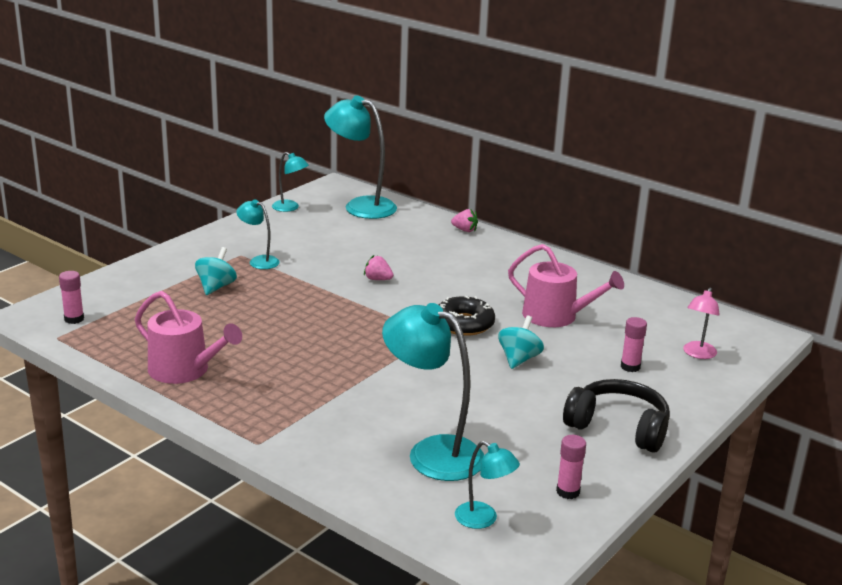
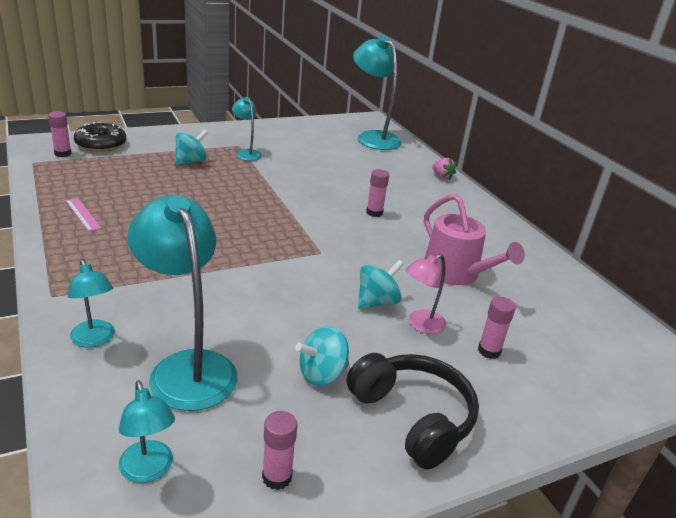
camera: 25 degrees right, 5 degrees up
pink watering can [135,291,242,384] -> pink ruler [66,198,102,232]
turquoise lamp [272,152,309,212] -> turquoise lamp moved to [68,259,115,348]
pink strawberry [364,255,394,280] -> none
black donut [439,296,495,336] -> black donut moved to [74,122,126,152]
pink lamp [683,287,720,359] -> pink lamp moved to [406,254,446,334]
none -> turquoise spinning top [296,326,349,386]
none -> pink glue stick [366,169,389,217]

